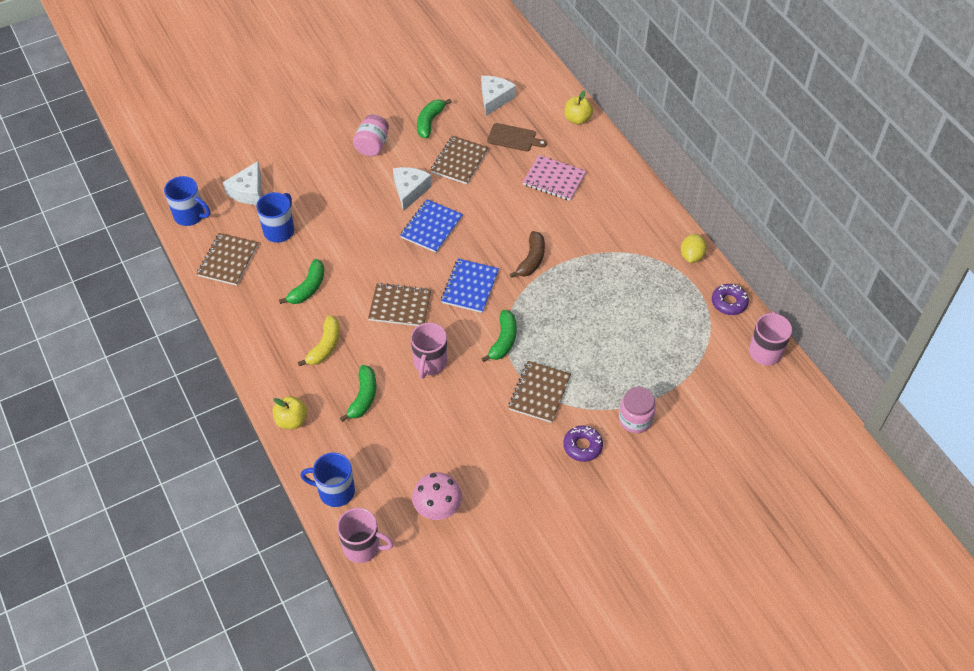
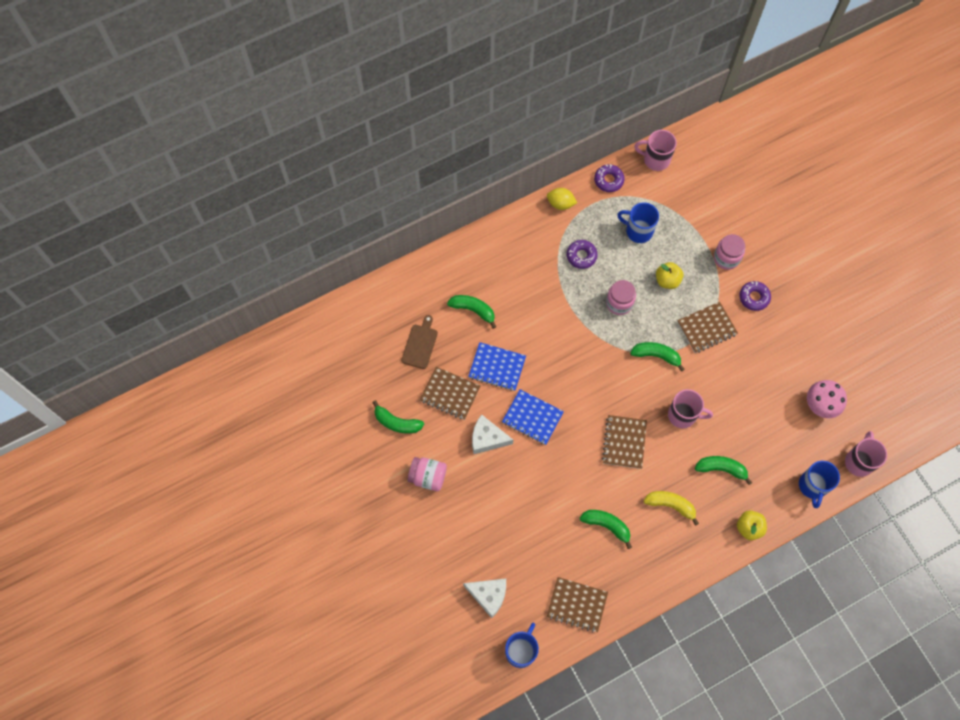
camera: 90 degrees left, 15 degrees up
blue mug [256,192,294,243] -> blue mug moved to [617,202,659,243]
blue notebook [441,258,499,313] -> blue notebook moved to [468,342,526,391]
white cheese [481,76,516,116] -> none
brown notebook [508,361,571,423] -> brown notebook turned 45 degrees counterclockwise [677,302,738,353]
brown banana [510,231,545,278] -> none
pink notebook [523,155,586,201] -> green banana [447,295,496,329]
yellow apple [564,91,593,124] -> yellow apple moved to [656,262,683,289]
none -> purple donut [567,240,598,269]
none -> pink jar [606,280,636,315]

